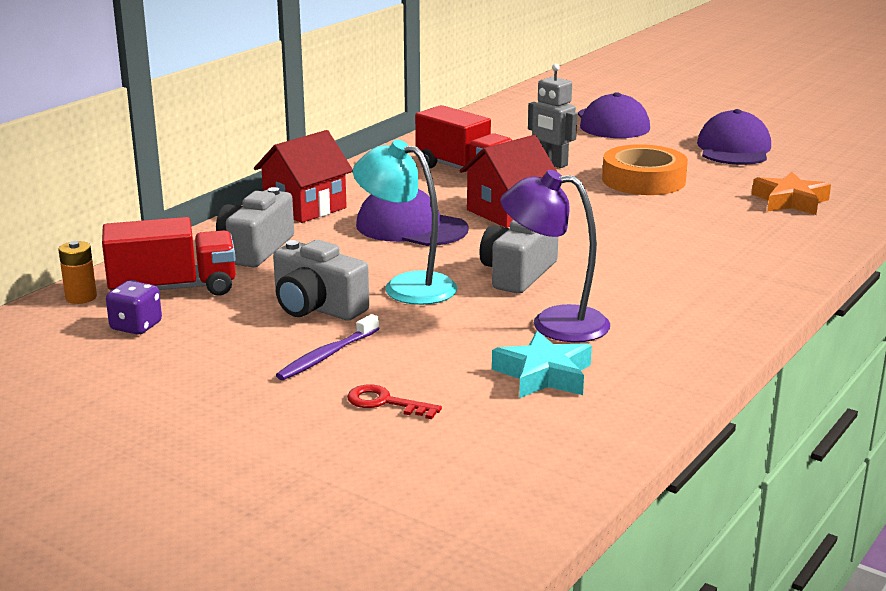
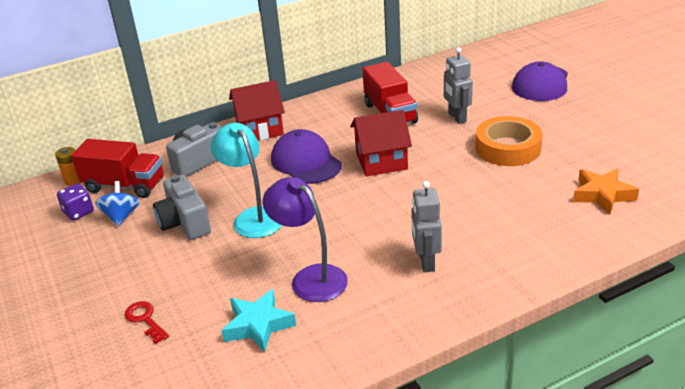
camera: 30 degrees right, 10 degrees up
purple toothbrush [276,314,380,380] -> none
grey camera [479,220,558,294] -> none
purple cap [697,109,771,165] -> none
none -> blue spinning top [95,181,140,226]
none -> grey robot [411,181,442,272]

